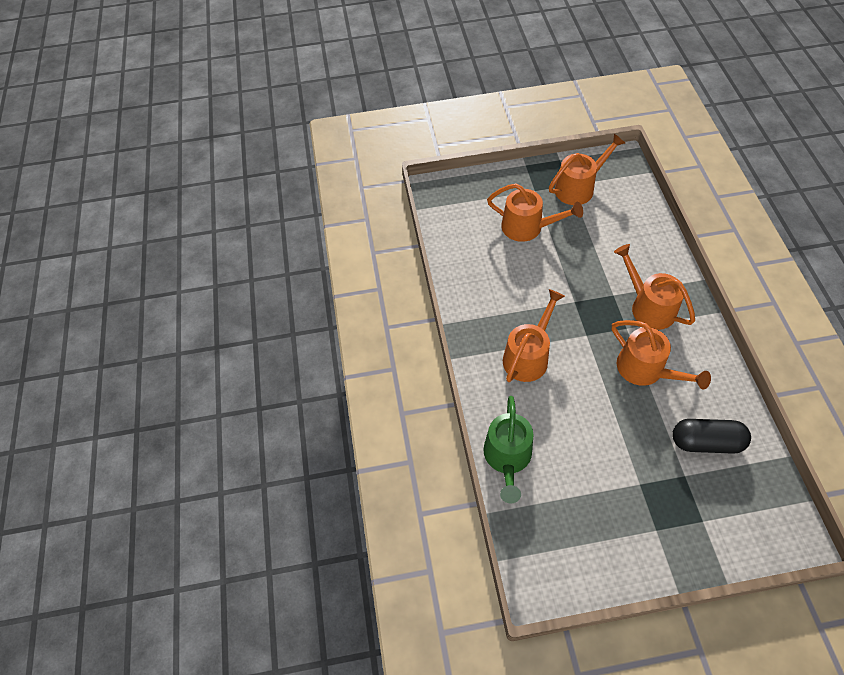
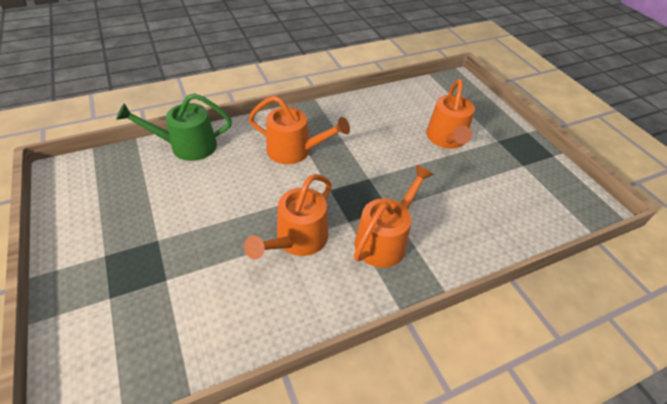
camera: 70 degrees right, 10 degrees down
orange watering can [549,134,625,205] -> none
black capsule [672,419,751,454] -> none

